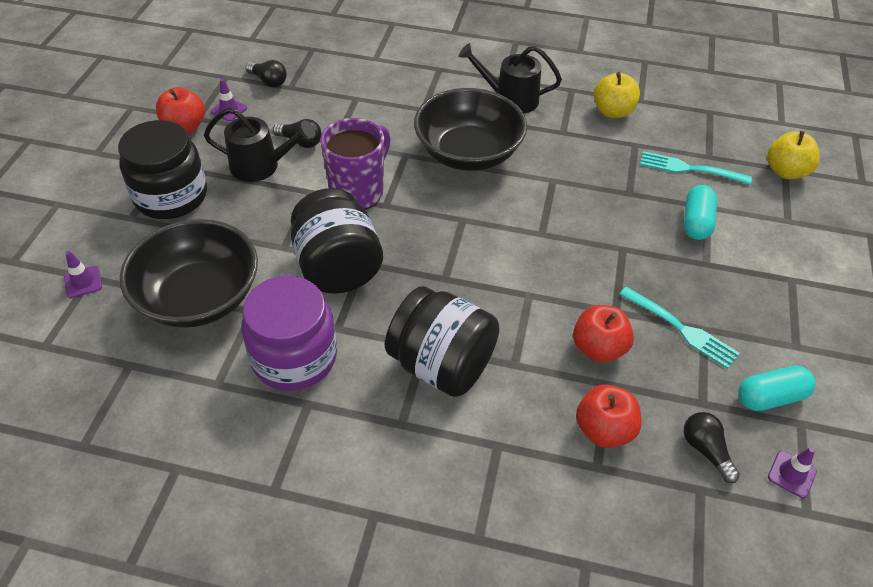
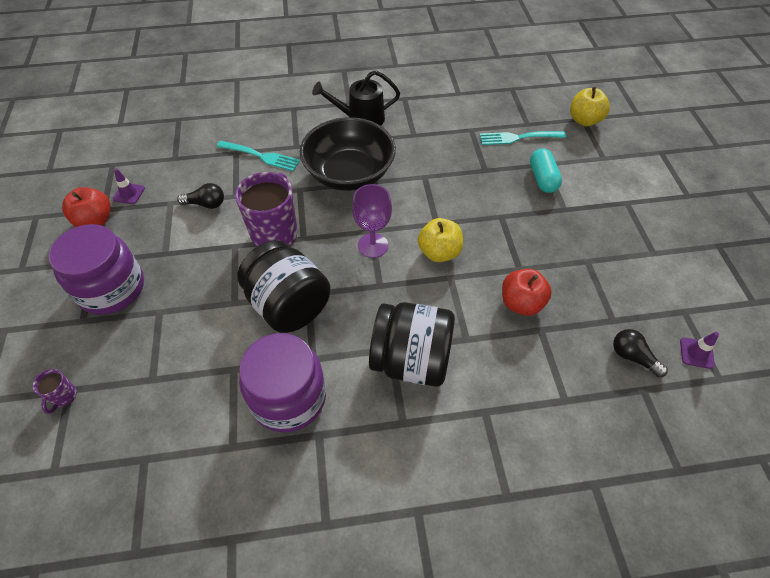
camera: 20 degrees left, 5 degrees up
purple traffic cone [64,251,102,298] -> purple mug [33,369,77,414]
black jar [118,120,207,219] -> purple jar [49,224,144,315]
black bowl [120,219,258,328] -> none
black watering can [204,107,316,182] -> none
black light bulb [246,60,287,88] -> none
red apple [576,385,641,448] -> none
yellow apple [594,72,640,118] -> yellow apple moved to [418,218,463,262]
turquoise fork [619,286,740,369] -> turquoise fork moved to [216,140,300,171]
turquoise capsule [738,365,816,411] -> none
none -> purple goblet [352,184,392,258]

